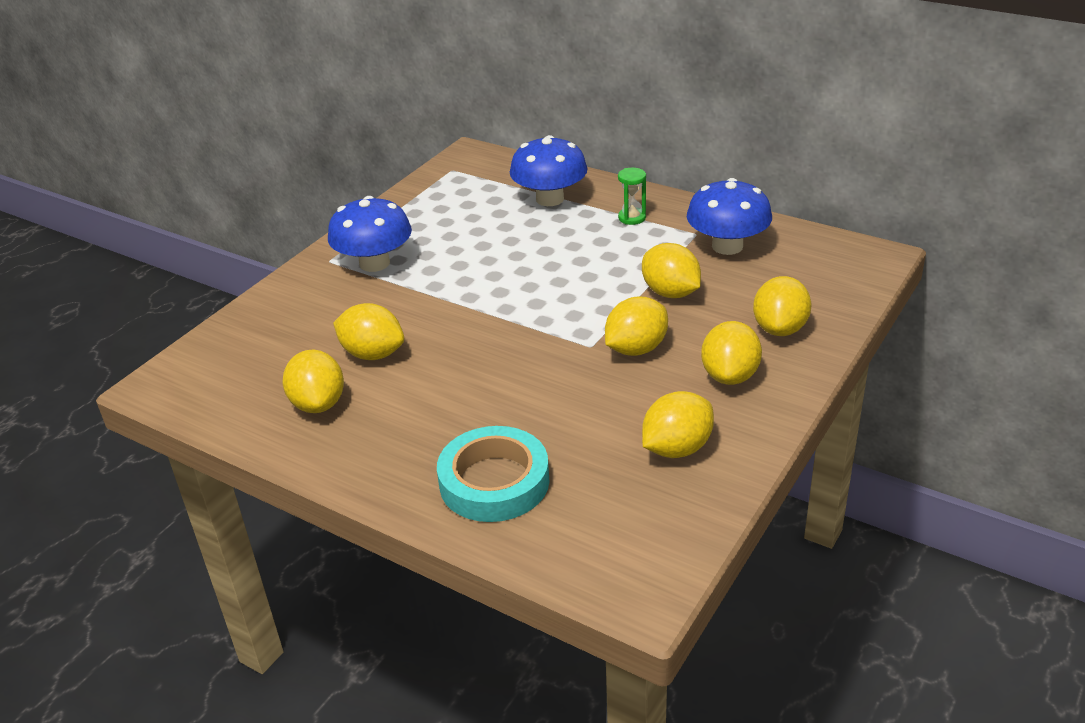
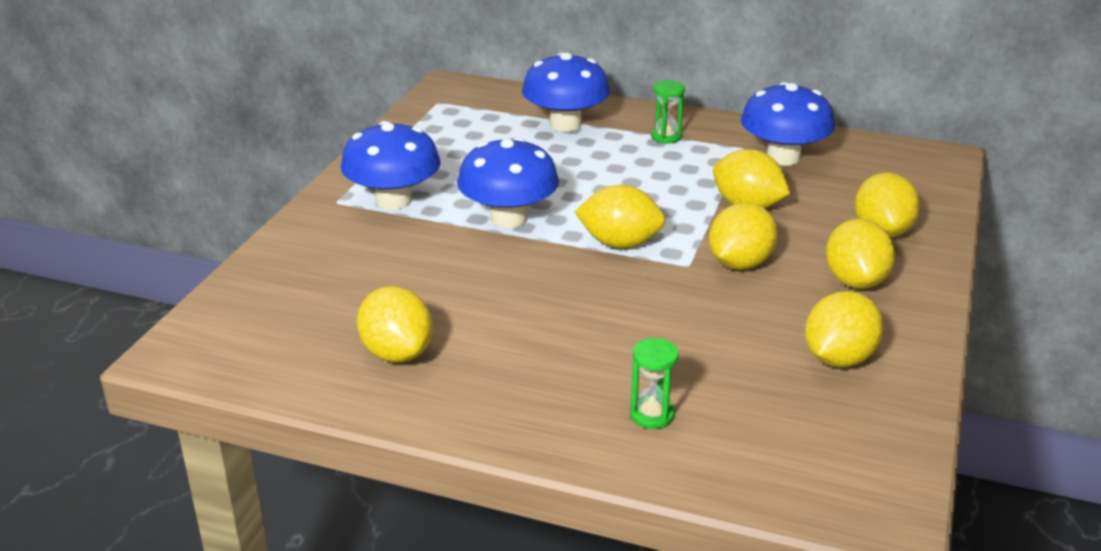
camera: 15 degrees left, 5 degrees down
yellow lemon [333,303,404,360] -> yellow lemon moved to [574,185,666,249]
turquoise tape [437,426,550,522] -> green hourglass [630,338,679,429]
none -> blue mushroom [457,137,559,228]

